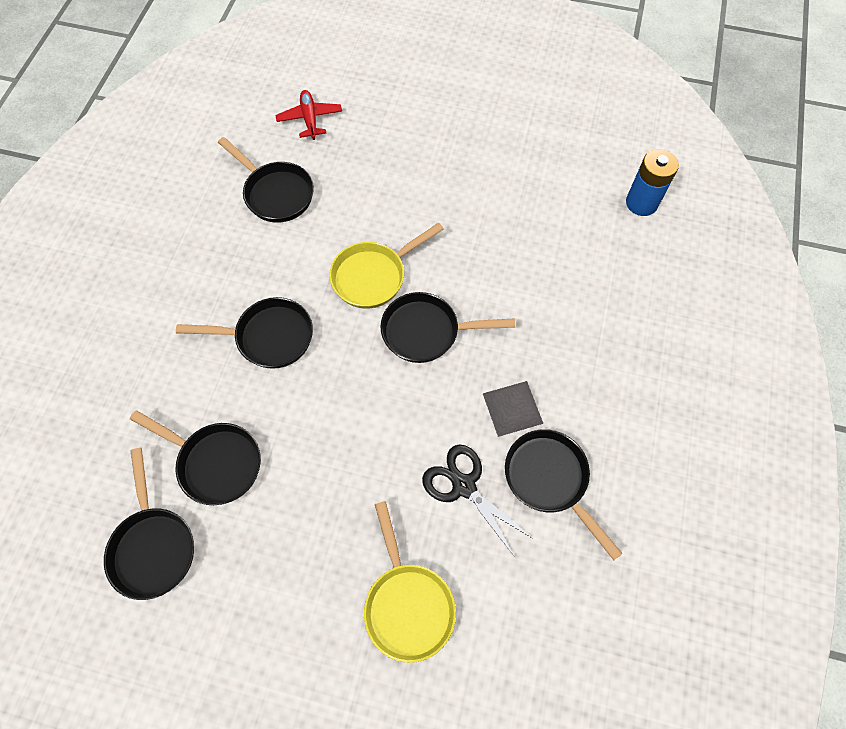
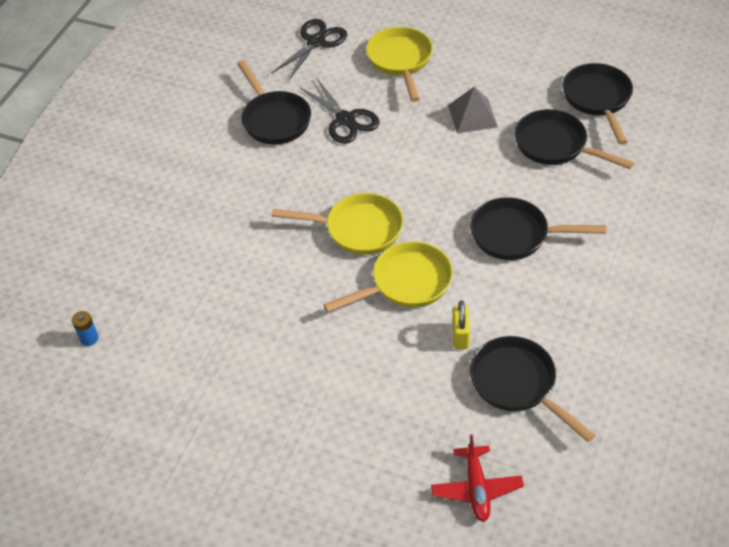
camera: 170 degrees left, 15 degrees down
black pan [380,292,515,363] -> yellow pan [271,193,403,255]
grey pyramid [483,381,543,437] -> grey pyramid moved to [448,87,498,133]
blue battery [626,149,679,216] -> blue battery [72,311,99,346], size x0.49
none -> black scissors [271,19,347,81]
none -> yellow padlock [452,301,470,349]

